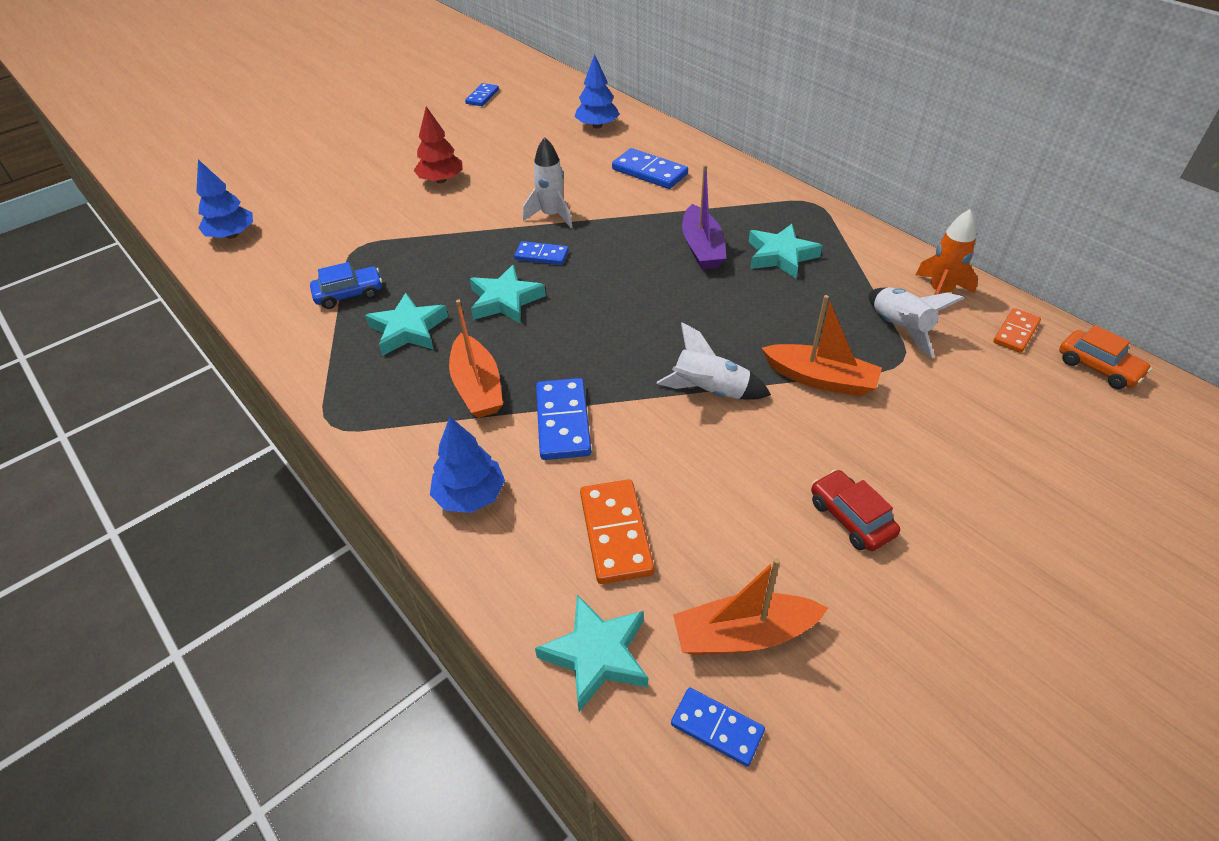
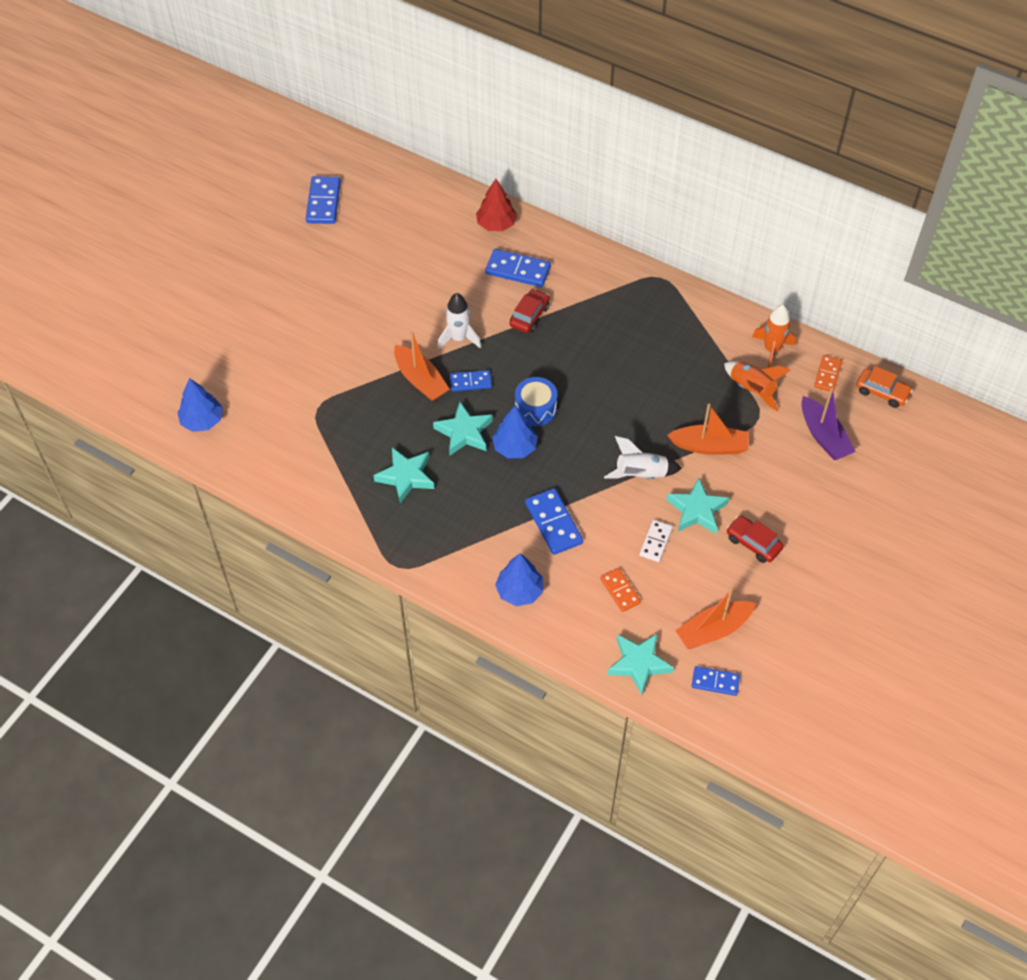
camera: 20 degrees left, 10 degrees up
blue car [310,262,382,309] -> none
red tree [414,106,463,183] -> red tree moved to [476,179,517,231]
orange boat [449,299,503,418] -> orange boat moved to [394,331,450,401]
blue domino [465,83,499,106] -> blue domino [306,176,341,224], size x1.58
blue tree [575,54,620,129] -> blue tree moved to [492,406,538,458]
orange domino [580,479,654,584] -> orange domino [600,568,641,612], size x0.63
purple boat [682,165,727,270] -> purple boat moved to [801,387,856,460]
turquoise star [749,224,823,279] -> turquoise star moved to [667,477,729,534]
white rocket [869,287,964,358] -> orange rocket [724,361,790,411]
none -> red car [510,289,550,333]
none -> blue drum [515,377,557,426]
none -> white domino [639,520,673,562]

